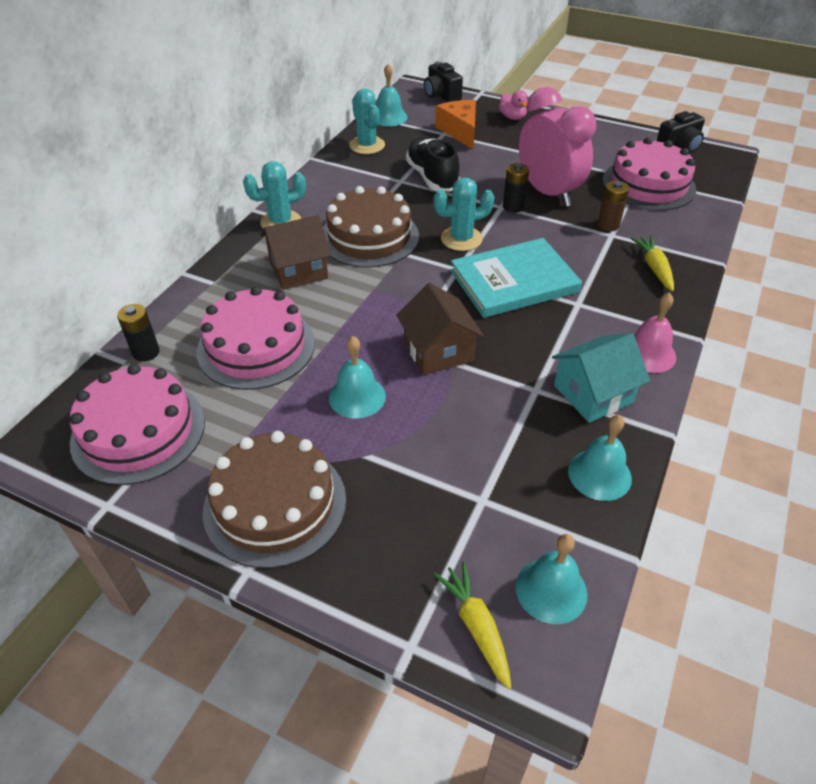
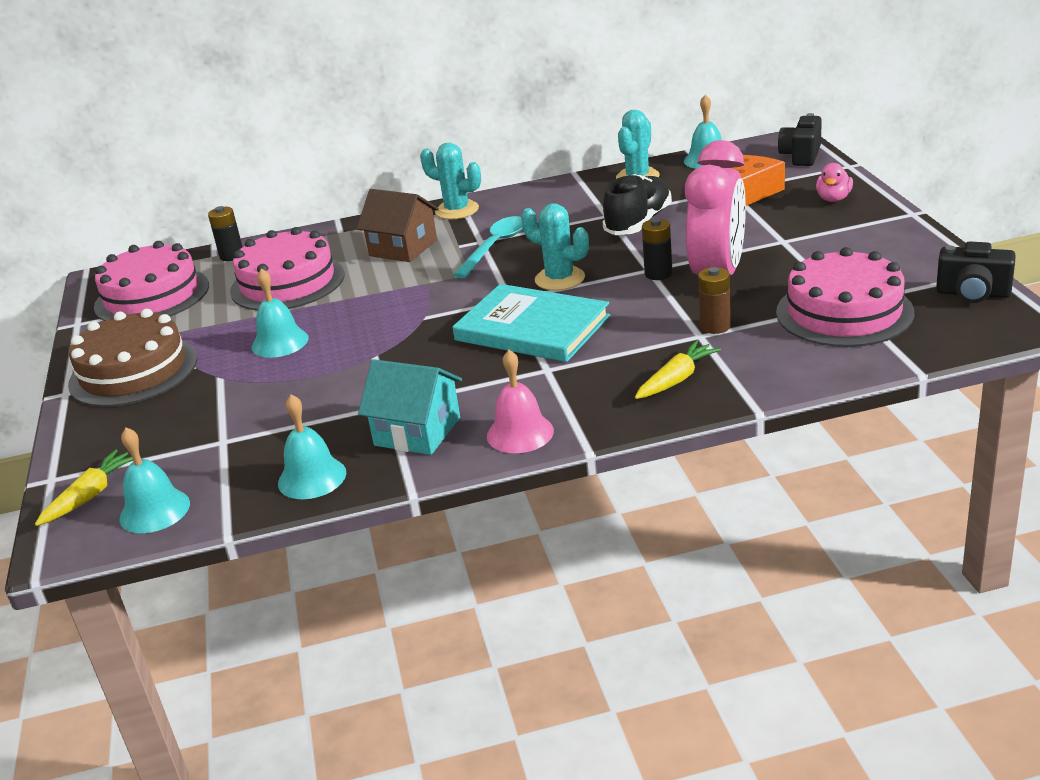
camera: 55 degrees right, 15 degrees down
brown cake [323,186,419,268] -> turquoise spoon [453,216,523,278]
brown house [396,283,484,375] -> none

